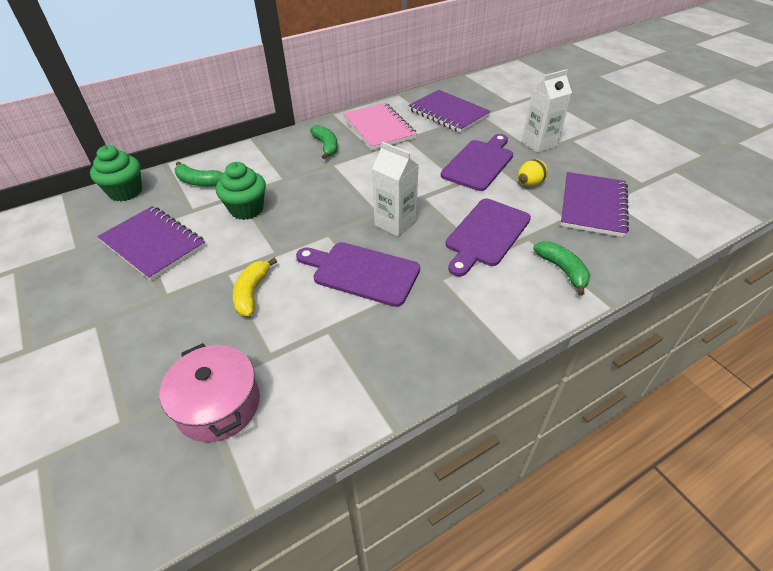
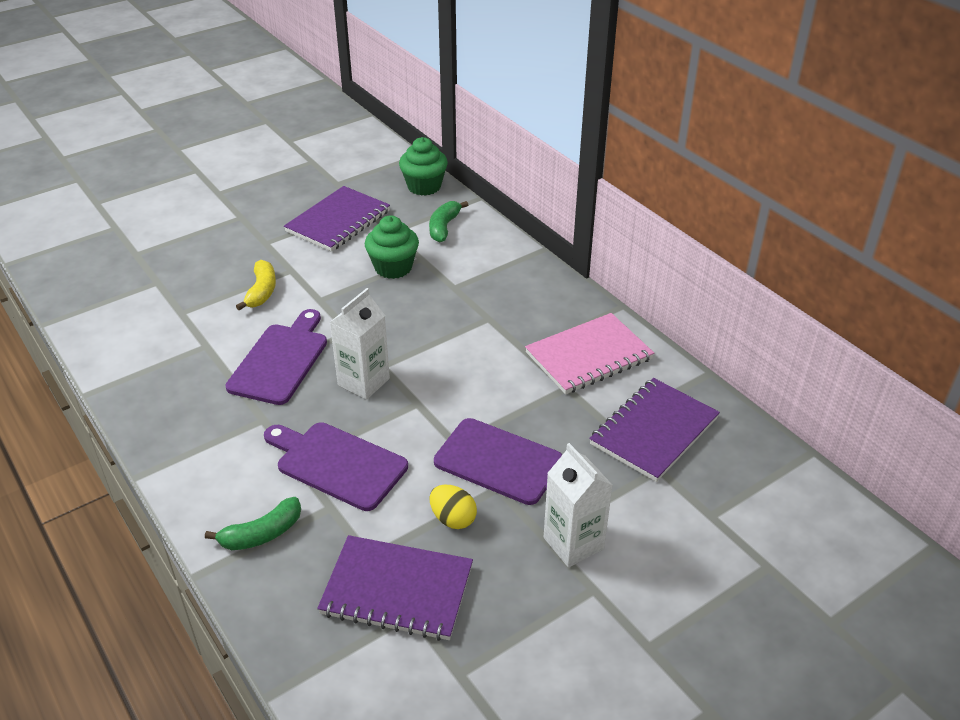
camera: 85 degrees right, 5 degrees down
pink pot [159,343,260,442] -> none
yellow banana [233,258,277,316] -> yellow banana turned 90 degrees clockwise [236,260,276,310]
green banana [310,125,338,159] -> none

